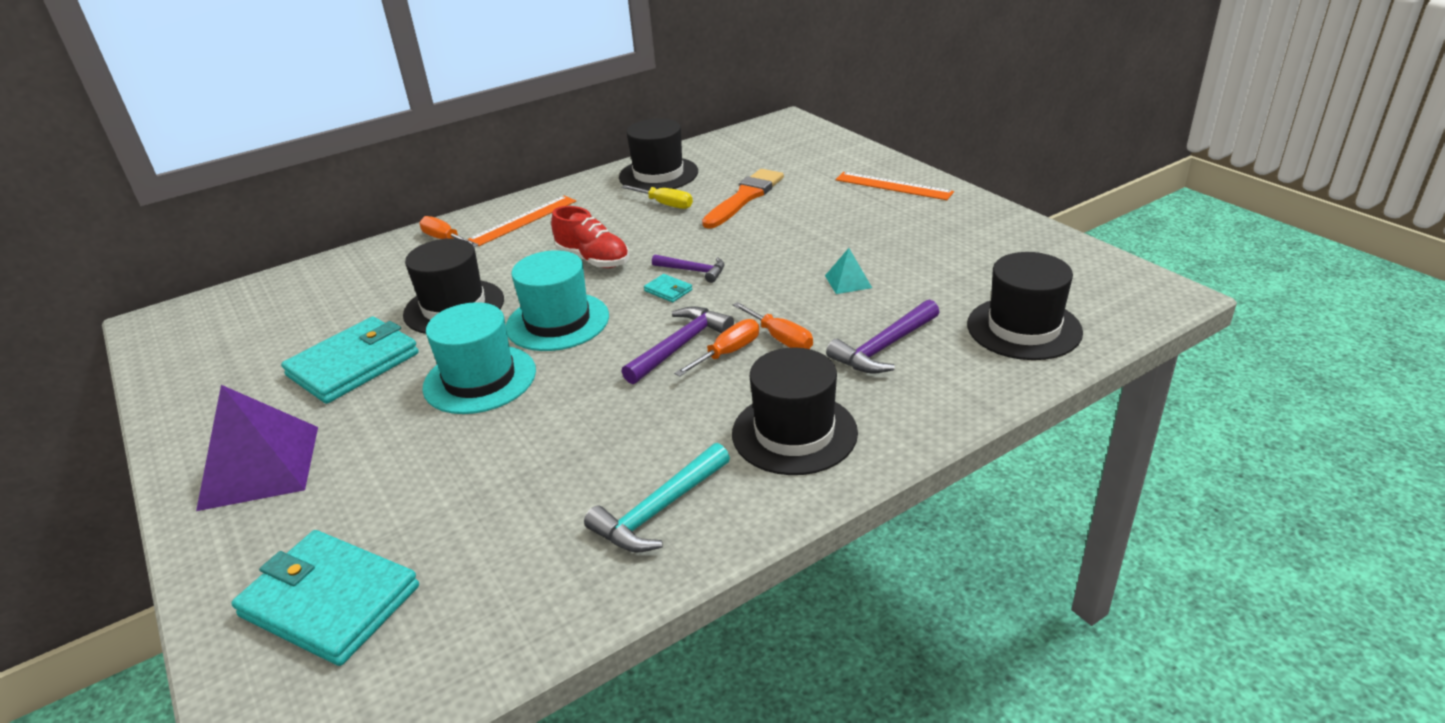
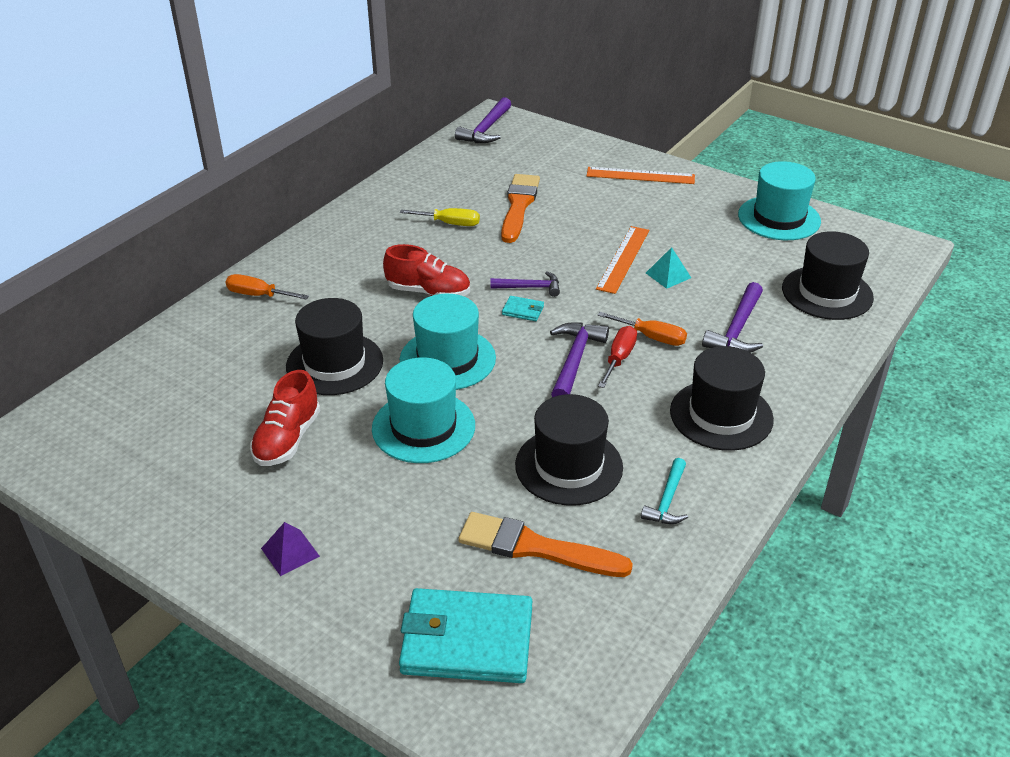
camera: 25 degrees left, 5 degrees up
purple pyramid [196,385,318,511] -> purple pyramid [261,522,320,576], size x0.46
turquoise wallet [281,316,419,404] -> red shoe [250,370,320,466]
orange ruler [468,196,576,246] -> orange ruler moved to [596,226,649,294]
turquoise hammer [584,443,730,552] -> turquoise hammer [641,458,688,524], size x0.66
black hat [619,119,698,190] -> black hat moved to [515,394,623,506]
orange screwdriver [674,319,759,377] -> red screwdriver [598,326,637,388]
none -> purple hammer [455,97,511,143]
none -> orange brush [458,512,633,577]
none -> turquoise hat [738,161,821,240]

